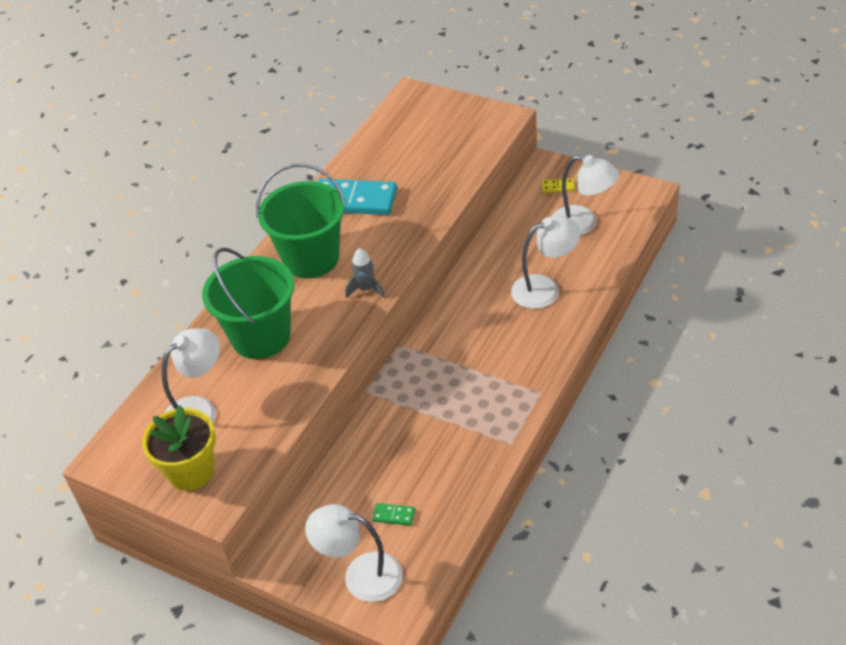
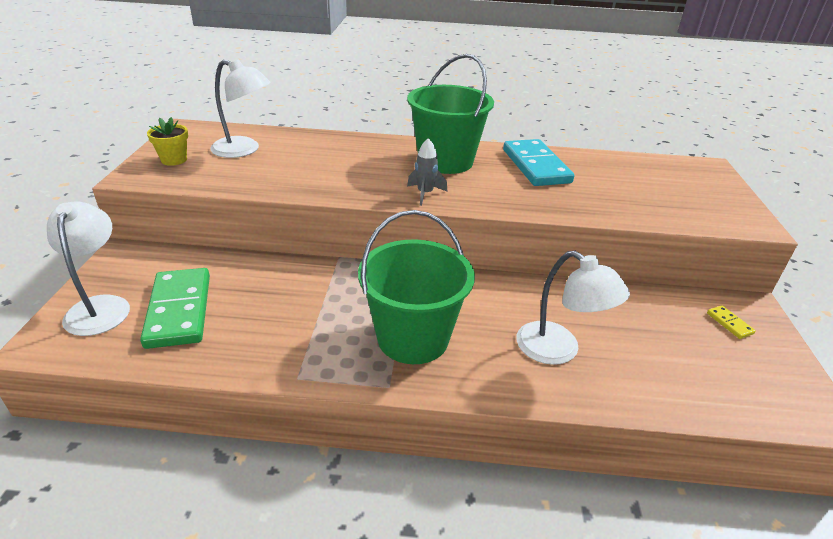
camera: 60 degrees right, 10 degrees down
yellow flower pot [142,405,216,491] -> yellow flower pot [147,117,188,166], size x0.61
green bucket [202,248,294,359] -> green bucket moved to [358,210,475,364]
green domino [372,503,415,526] -> green domino [140,268,210,349], size x2.45
white lamp [552,155,619,235] -> none

